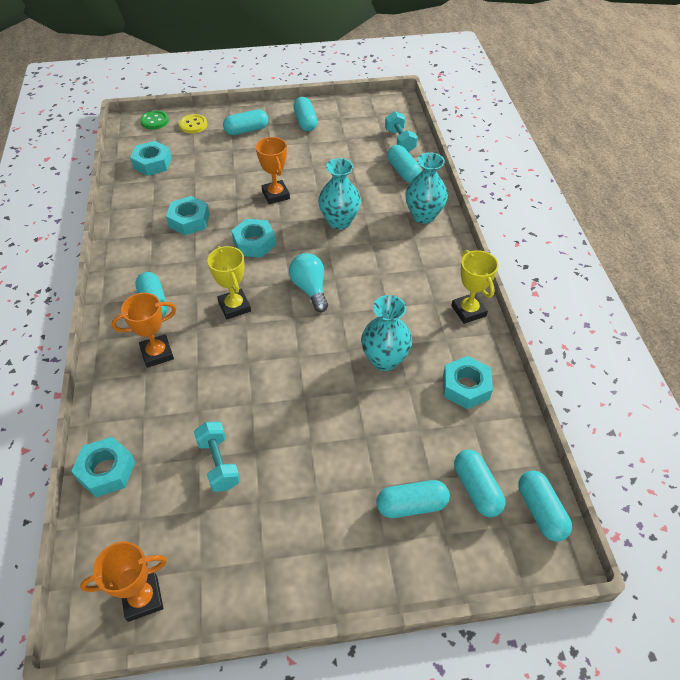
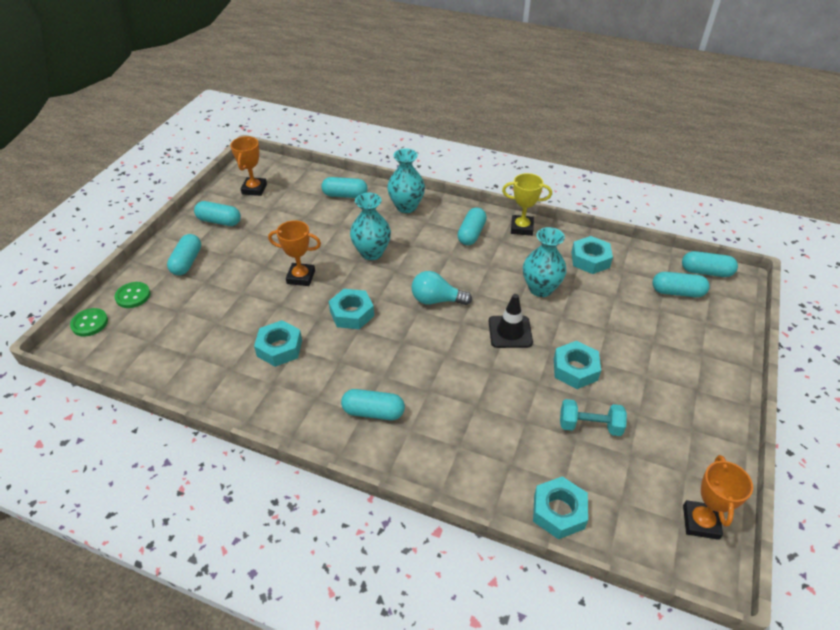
camera: 60 degrees left, 5 degrees down
orange trophy [111,293,176,368] -> orange trophy moved to [230,136,267,196]
turquoise nut [130,141,172,176] -> turquoise nut moved to [554,341,601,389]
yellow button [179,114,207,133] -> green button [115,282,150,308]
yellow trophy [207,246,251,319] -> none
turquoise capsule [376,480,450,518] -> turquoise capsule moved to [458,207,487,245]
turquoise dumbbell [385,111,418,152] -> none
none -> black traffic cone [489,294,533,348]

